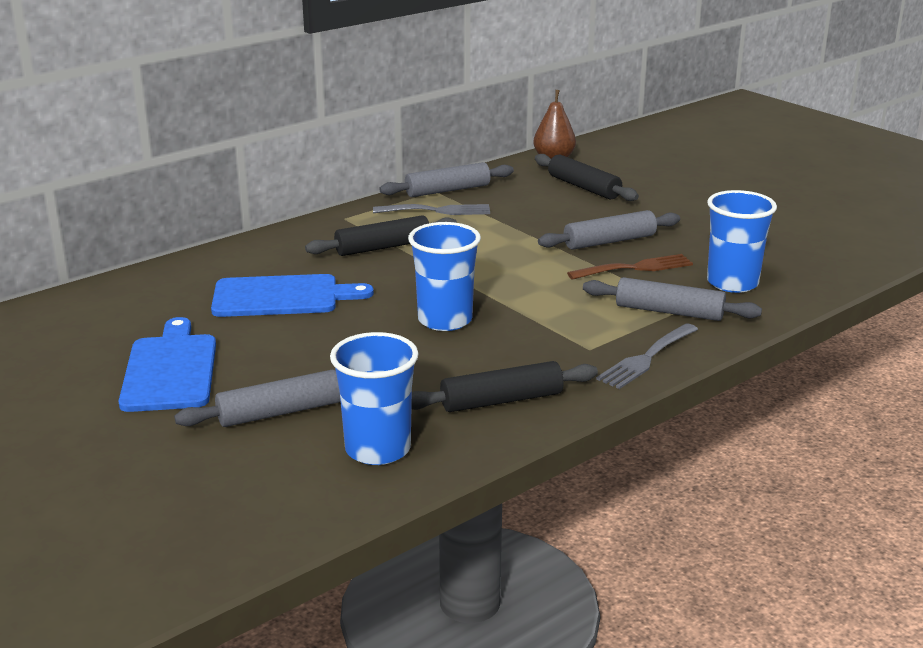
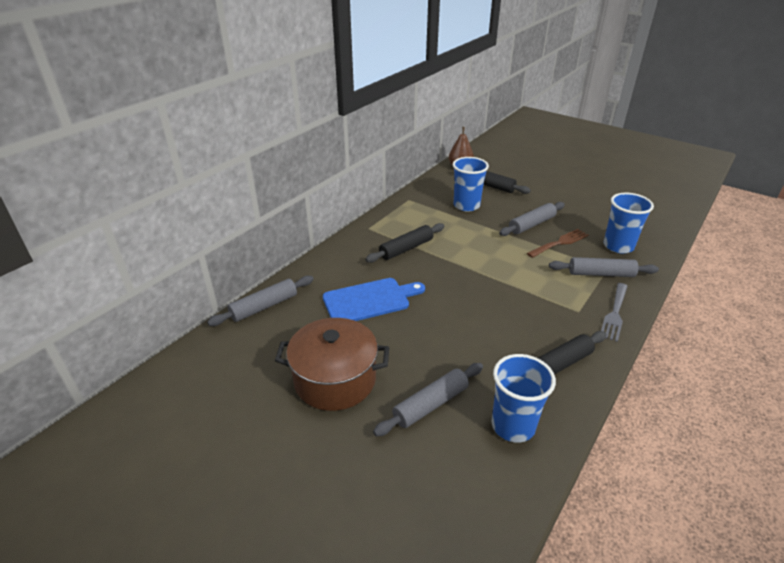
camera: 15 degrees left, 10 degrees up
blue cutting board [119,317,216,412] -> brown pot [275,318,389,411]
grey fork [373,204,490,215] -> none
grey rolling pin [379,162,514,197] -> grey rolling pin moved to [207,276,314,326]
blue cup [408,222,481,331] -> blue cup moved to [453,157,489,211]

